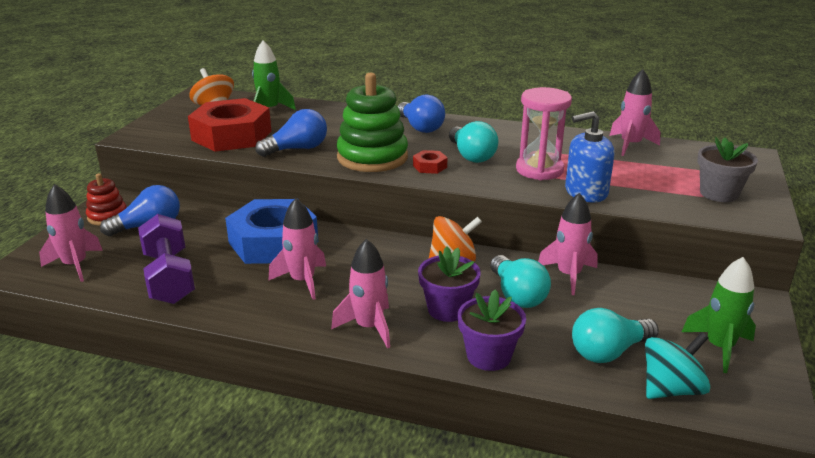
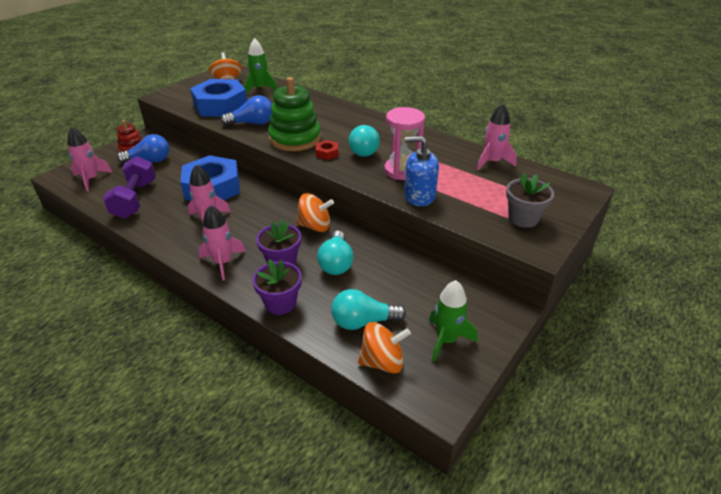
camera: 20 degrees right, 10 degrees up
red nut [188,98,271,152] -> blue nut [190,79,247,117]
blue light bulb [397,95,445,133] -> none
pink rocket [538,193,598,295] -> none
turquoise spinning top [645,332,710,399] -> orange spinning top [358,322,411,374]

